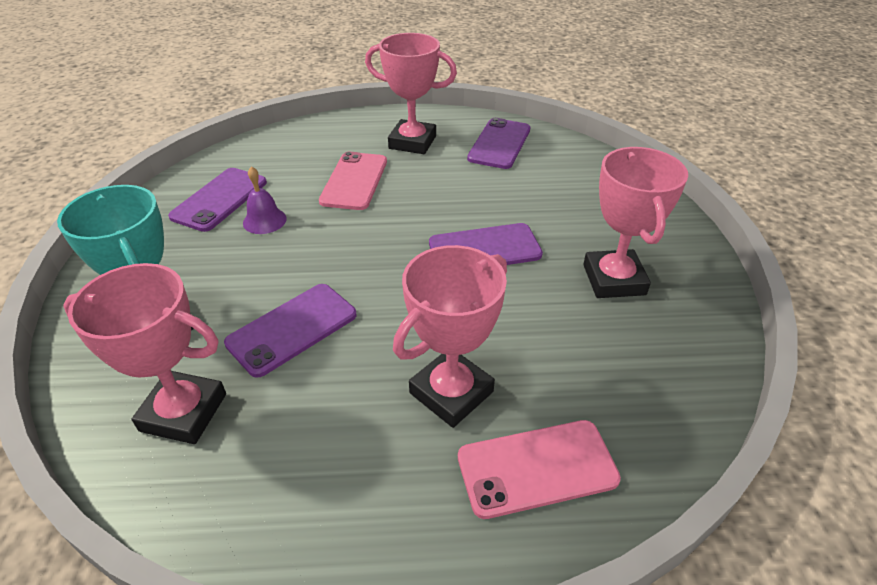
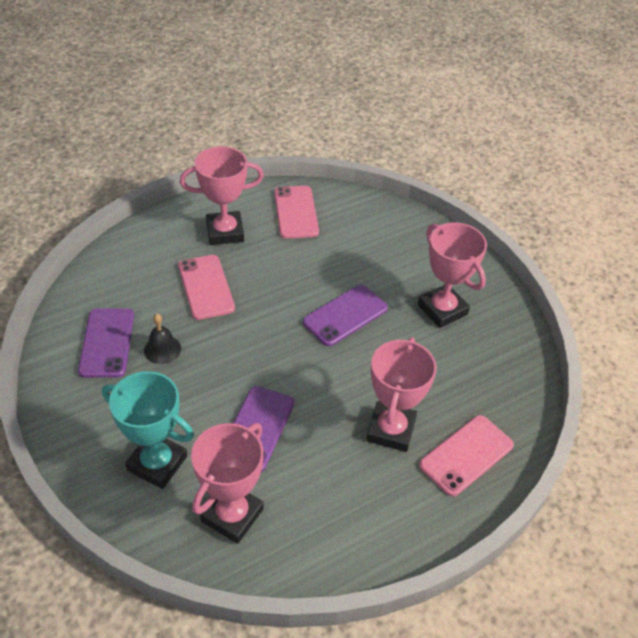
camera: 30 degrees left, 5 degrees up
pink trophy [64,263,226,444] -> pink trophy turned 45 degrees counterclockwise [191,423,264,544]
purple bell [243,166,287,234] -> black bell [144,314,181,364]
purple phone [467,118,530,169] -> pink phone [274,186,319,239]

